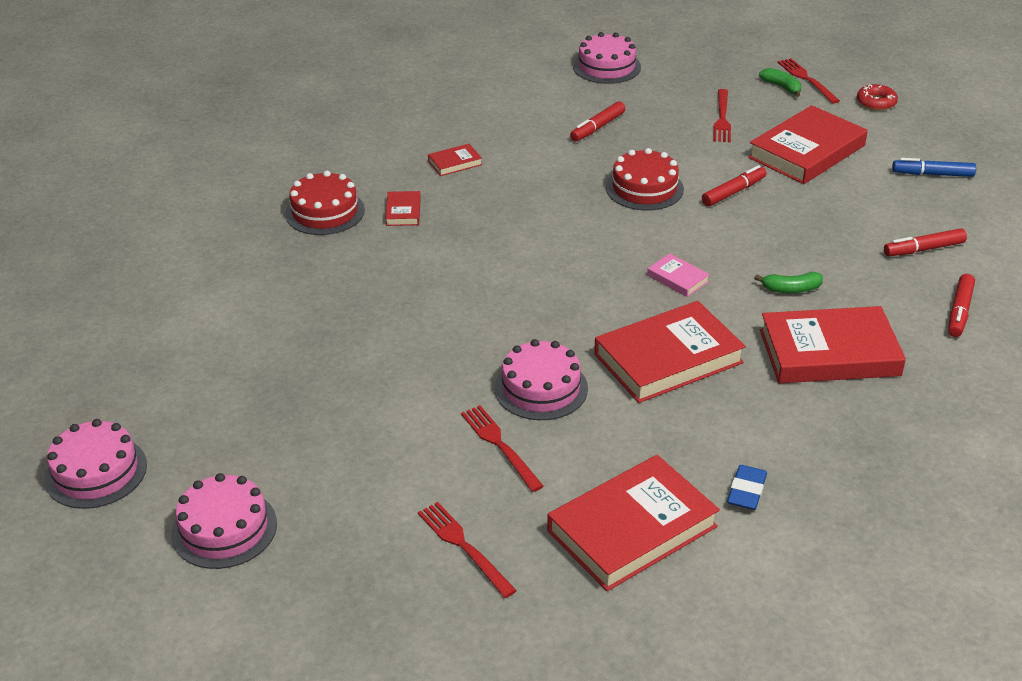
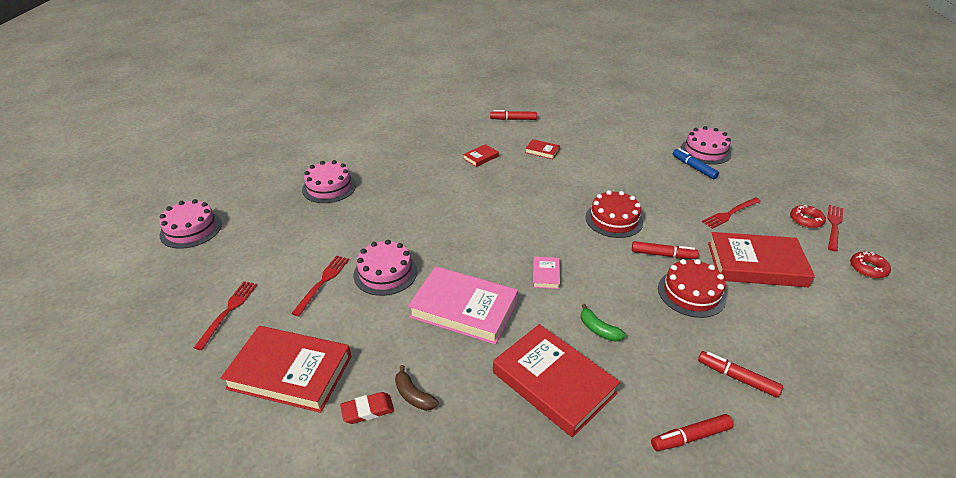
camera: 50 degrees right, 0 degrees up
pink cake [44,419,147,509] -> pink cake moved to [302,160,356,203]
red cake [285,171,365,235] -> red cake moved to [658,259,726,318]
red marker [570,101,625,141] -> red marker moved to [490,110,537,120]
red book [594,301,746,403] -> pink book [408,266,518,345]
blue eraser [727,465,767,510] -> red eraser [340,392,394,424]
green banana [759,68,801,97] -> red donut [790,205,826,228]
blue marker [892,158,976,177] -> blue marker moved to [673,148,719,179]
none -> brown banana [395,365,438,411]

